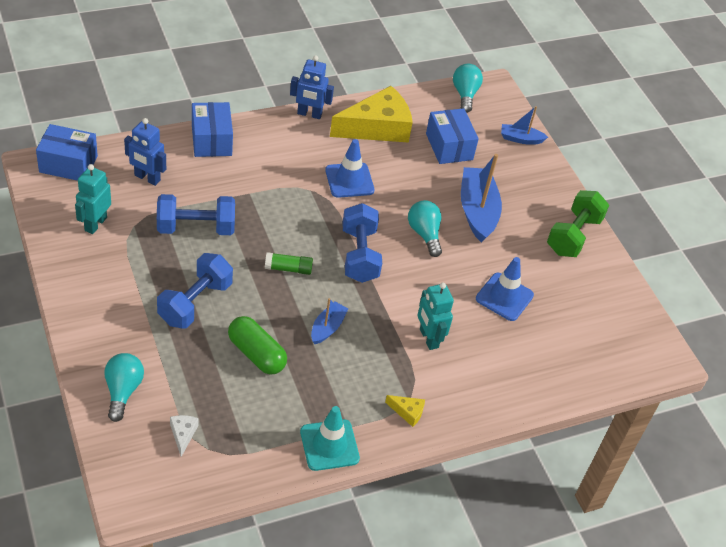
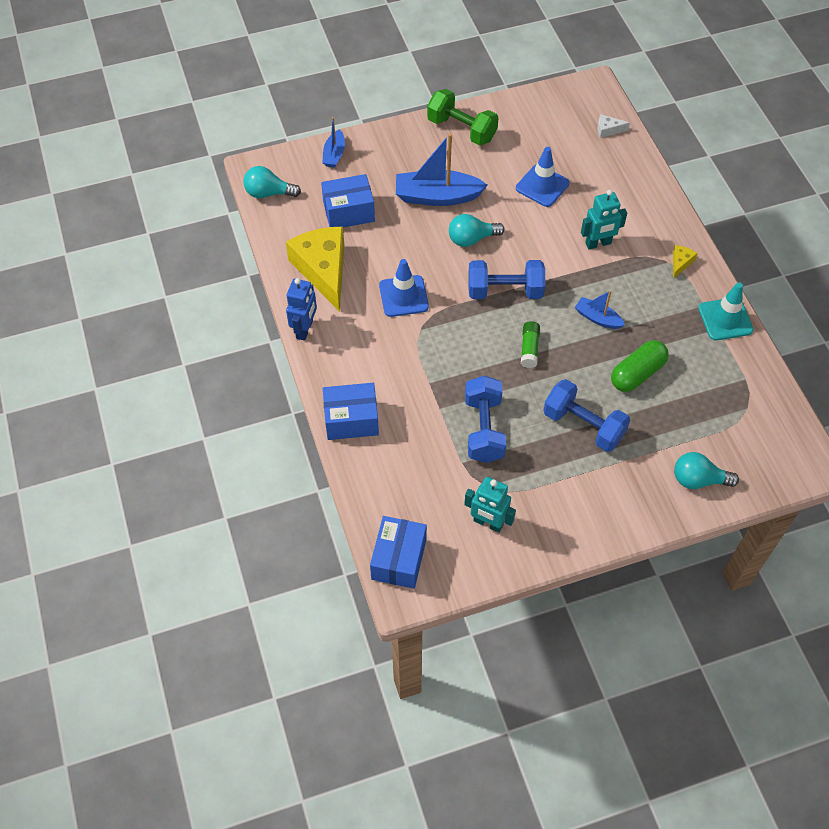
camera: 80 degrees left, 10 degrees up
blue robot [124,118,166,186] -> none
white cheese [170,415,199,457] -> white cheese moved to [597,114,630,138]

